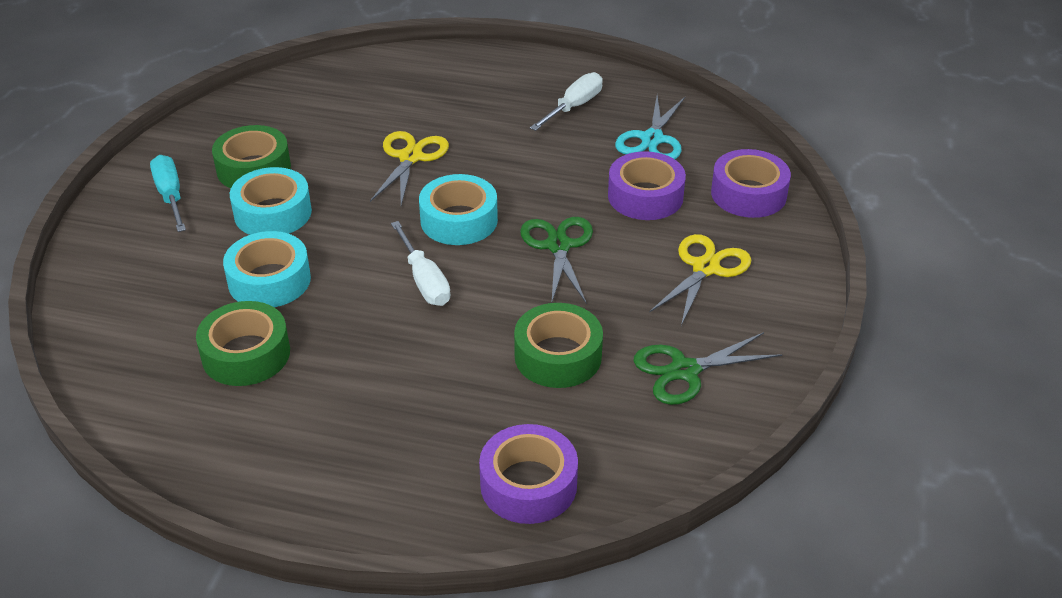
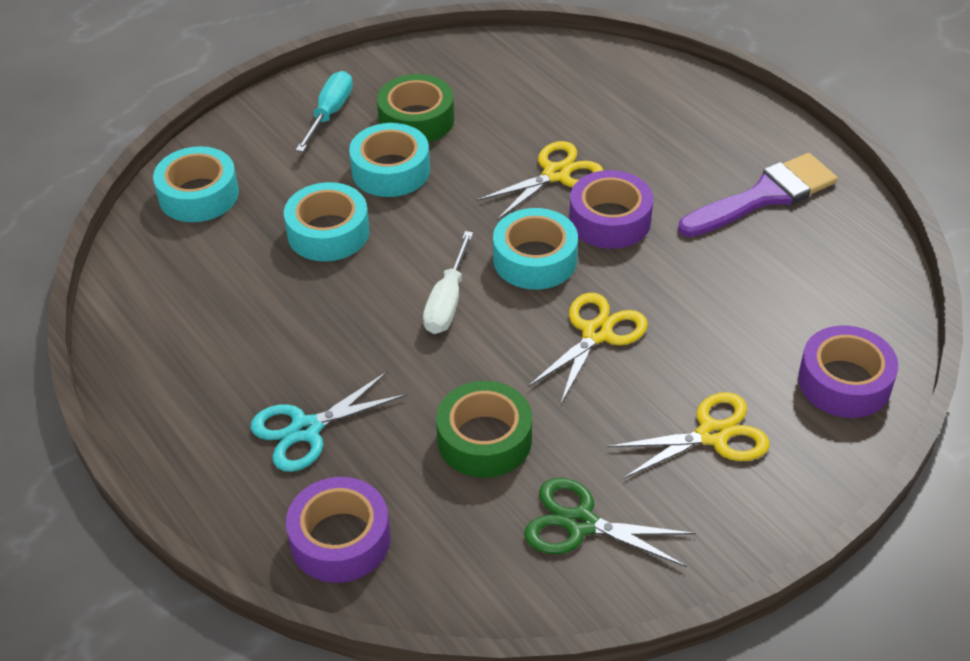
camera: 40 degrees right, 5 degrees up
green tape [196,301,290,386] -> none
green scissors [520,217,593,303] -> yellow scissors [528,293,648,403]
white screwdriver [530,72,603,131] -> purple brush [678,153,838,237]
purple tape [608,151,686,220] -> purple tape moved to [569,170,653,249]
turquoise scissors [615,95,685,159] -> turquoise scissors moved to [251,372,407,472]
none -> turquoise tape [153,146,239,222]

